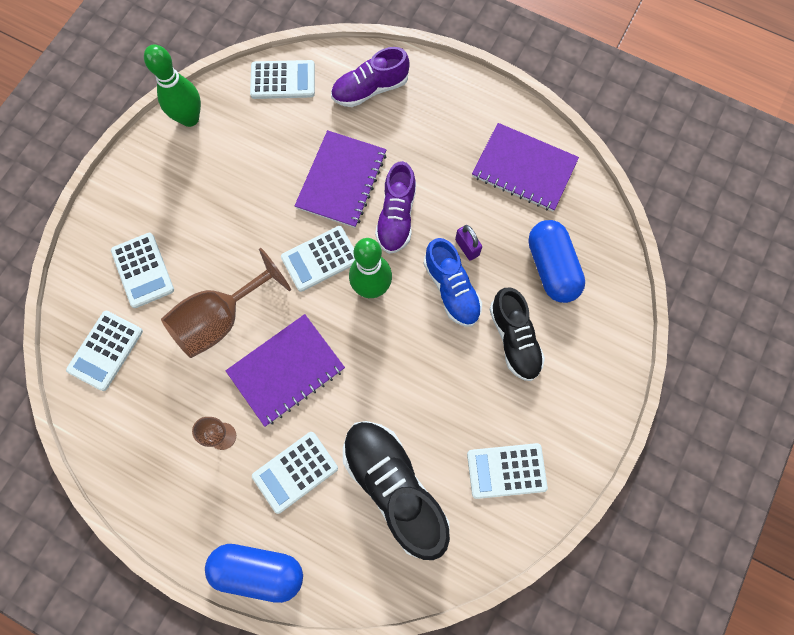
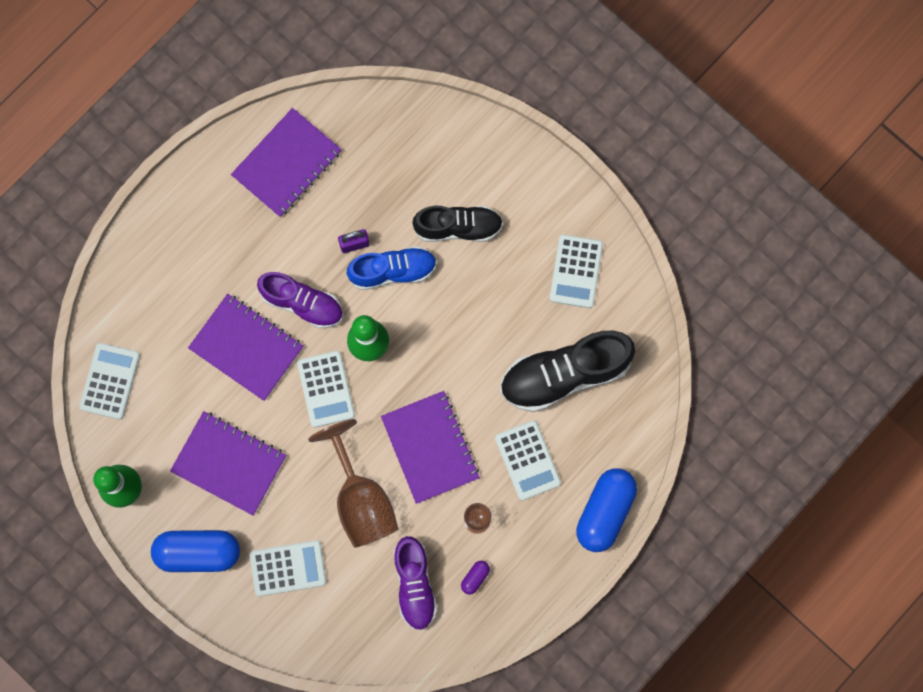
camera: 75 degrees left, 5 degrees up
white calculator [66,311,143,391] -> none
purple shoe [331,47,410,107] -> purple shoe moved to [394,536,437,631]
blue capsule [528,220,585,303] -> blue capsule moved to [151,530,240,572]
none -> purple notebook [170,411,286,515]
none -> purple capsule [461,561,490,595]

